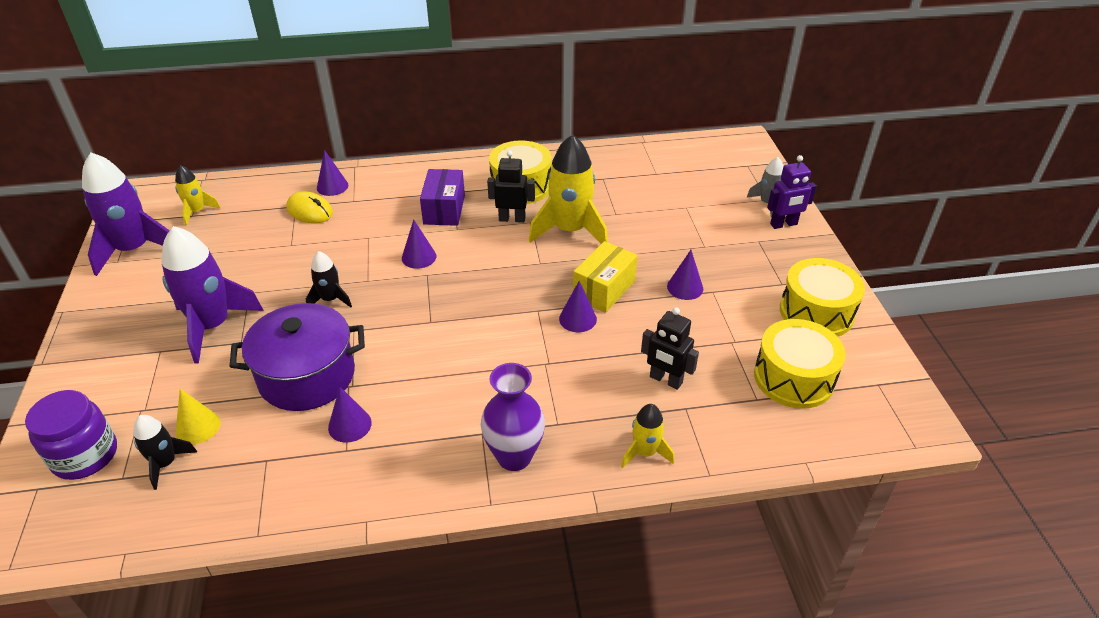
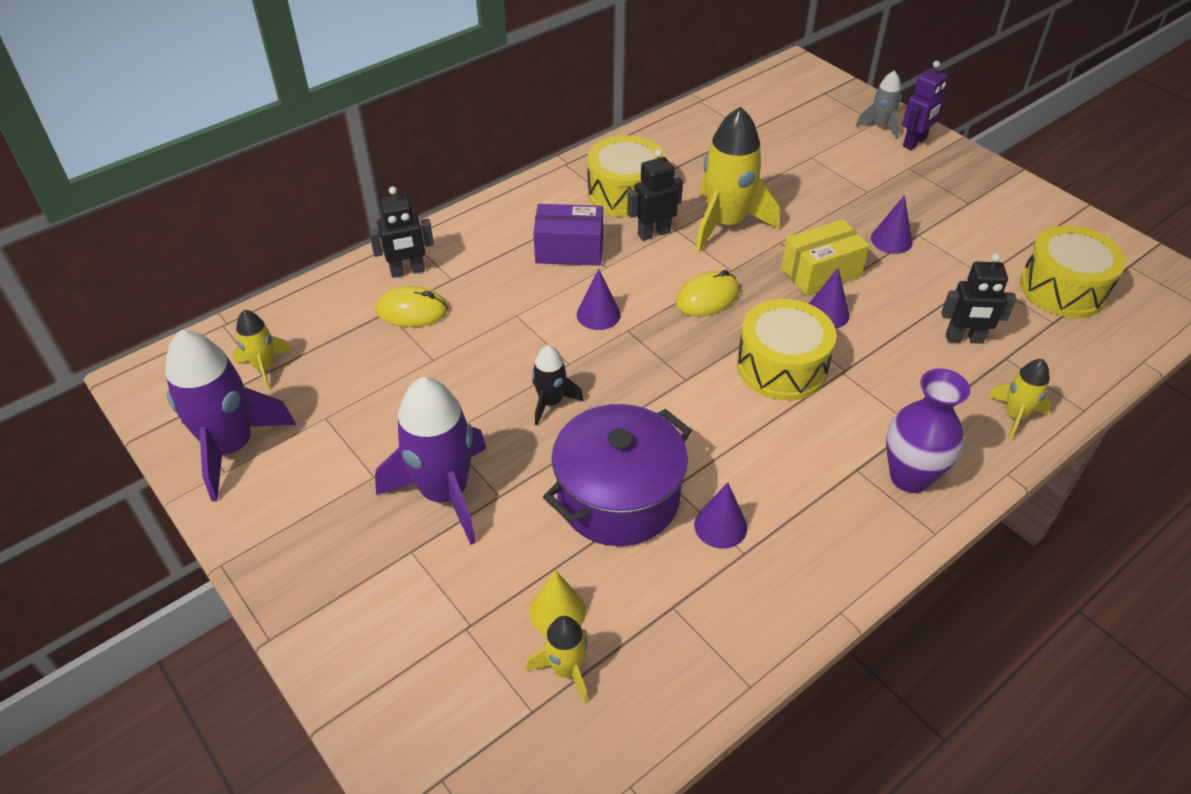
camera: 30 degrees left, 5 degrees up
purple jar [25,390,117,480] -> none
black rocket [133,415,197,490] -> yellow rocket [526,616,588,703]
purple cone [317,150,348,196] -> black robot [369,186,434,278]
purple box [420,169,465,226] -> purple box turned 60 degrees counterclockwise [533,204,603,266]
yellow box [573,241,638,313] -> yellow box turned 60 degrees clockwise [781,219,869,296]
yellow drum [780,258,865,337] -> yellow drum moved to [737,299,837,400]
none -> yellow mouse [676,270,740,316]

